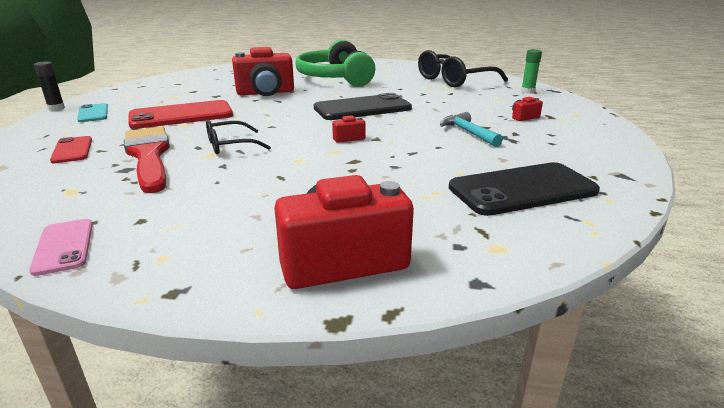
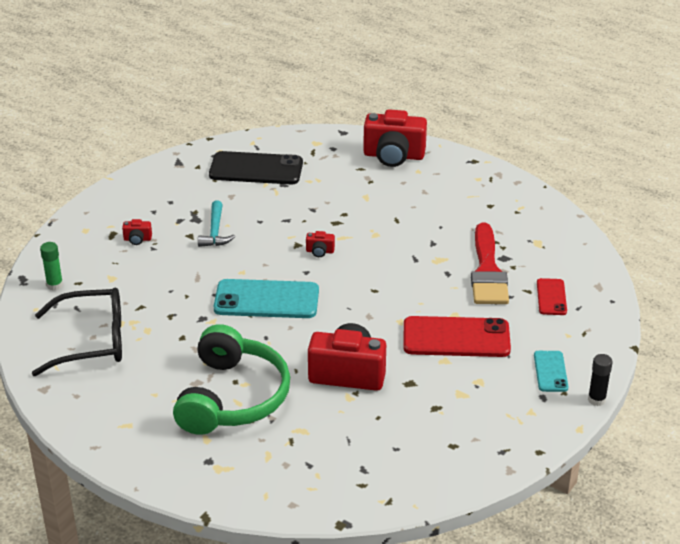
camera: 155 degrees left, 10 degrees up
pink phone [29,219,93,276] -> none
black glasses [206,120,271,154] -> none
black phone [314,93,412,120] -> turquoise phone [214,279,319,318]

